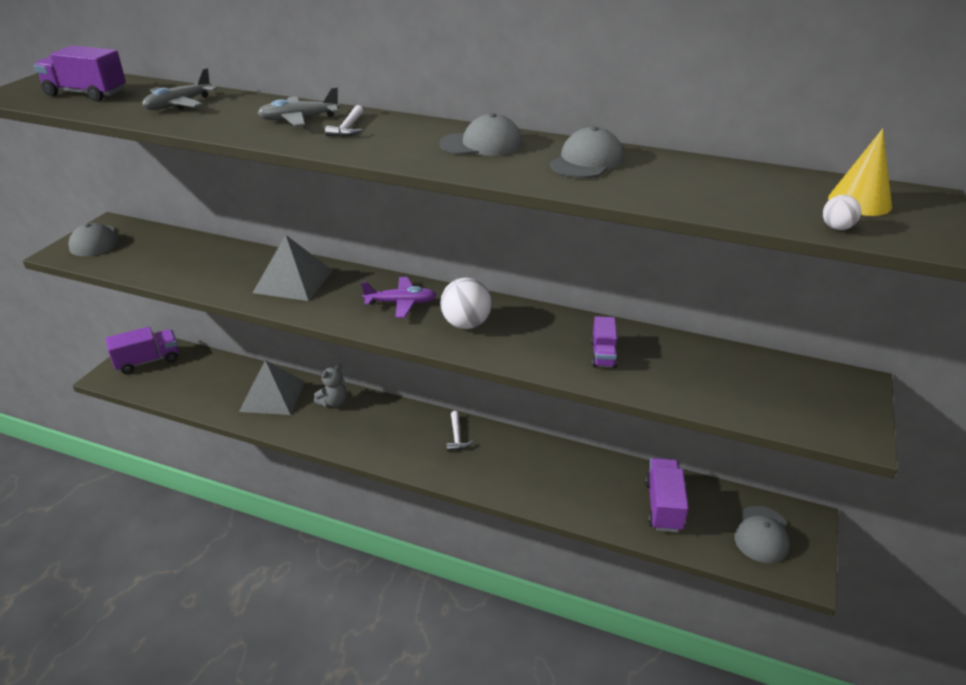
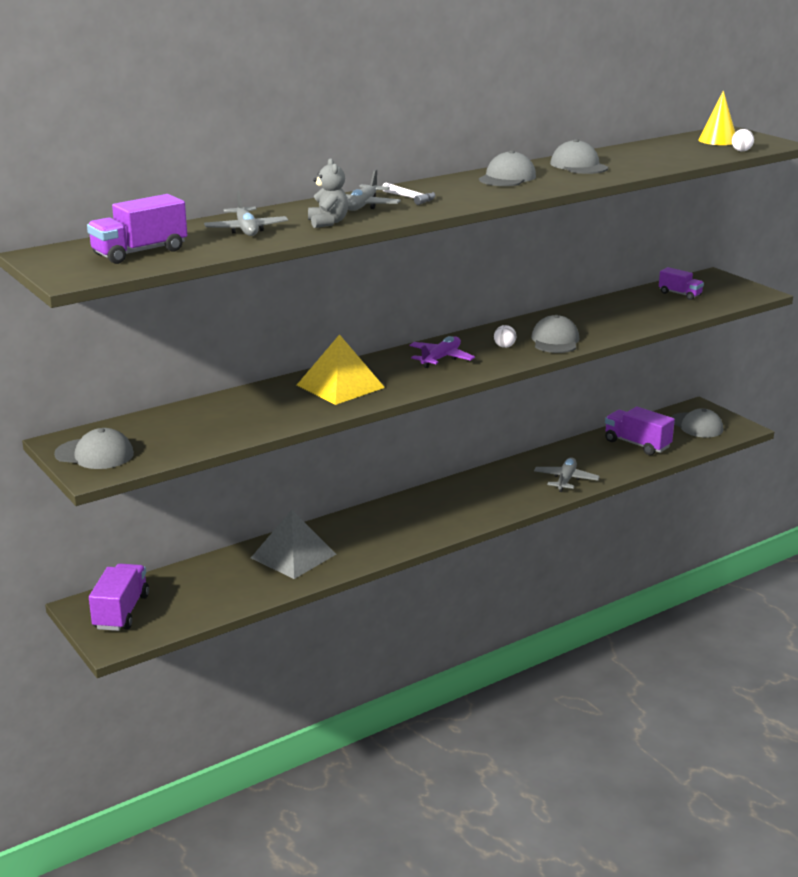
camera: 55 degrees left, 10 degrees down
grey pyramid [253,235,333,301] -> yellow pyramid [297,334,385,405]
grey teddy bear [314,363,347,408] -> grey teddy bear moved to [308,158,348,228]
white ball [440,278,492,329] -> white ball [494,325,516,348], size x0.49
white hammer [446,411,473,451] -> none
purple truck [591,316,618,368] -> purple truck moved to [659,267,704,300]
none -> grey cap [531,315,579,353]
none -> grey plane [534,458,600,492]

